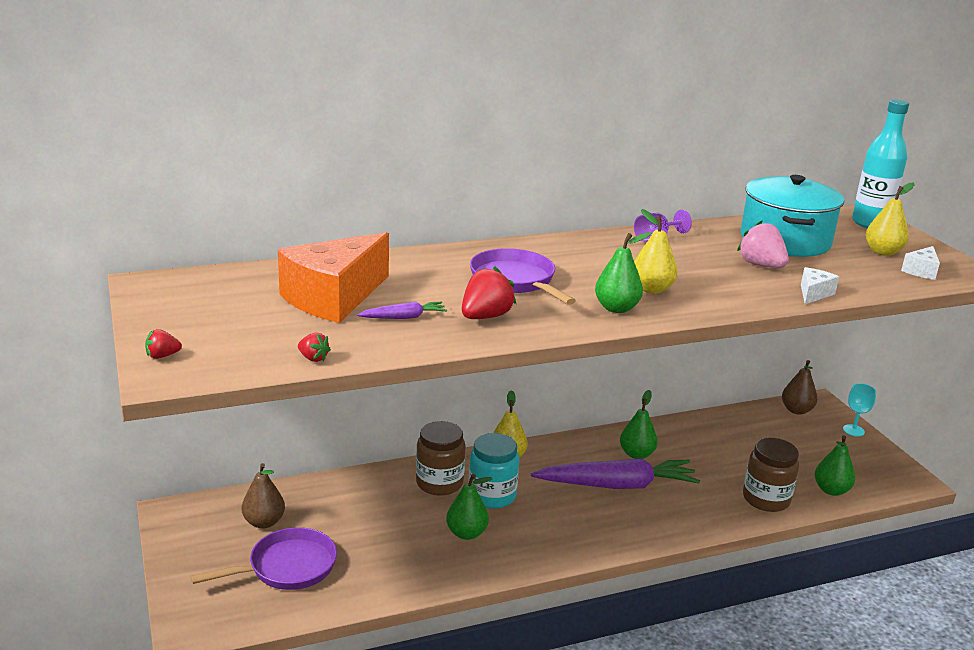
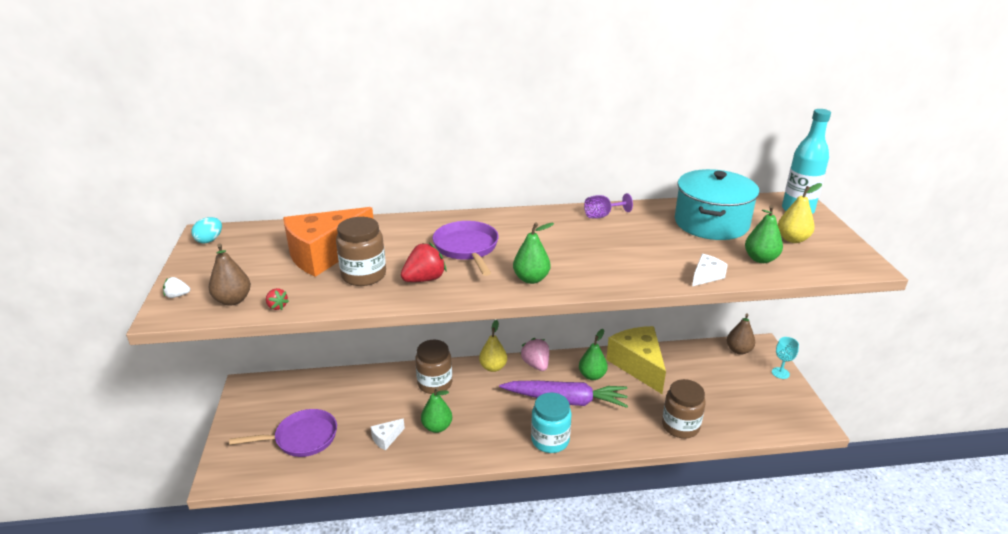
camera: 15 degrees right, 5 degrees up
red strawberry [145,329,182,359] -> white strawberry [163,277,190,298]
brown pear [242,463,285,528] -> brown pear moved to [209,243,251,306]
purple carrot [357,301,447,319] -> brown jar [336,217,386,286]
turquoise jar [468,433,519,509] -> turquoise jar moved to [531,393,572,453]
yellow pear [634,209,678,294] -> none
pink strawberry [737,221,789,268] -> pink strawberry moved to [520,338,549,371]
green pear [815,436,855,496] -> green pear moved to [745,205,783,263]
white cheese [901,246,940,280] -> white cheese moved to [370,419,405,451]
none -> turquoise egg [191,217,222,243]
none -> yellow cheese [606,326,666,394]

